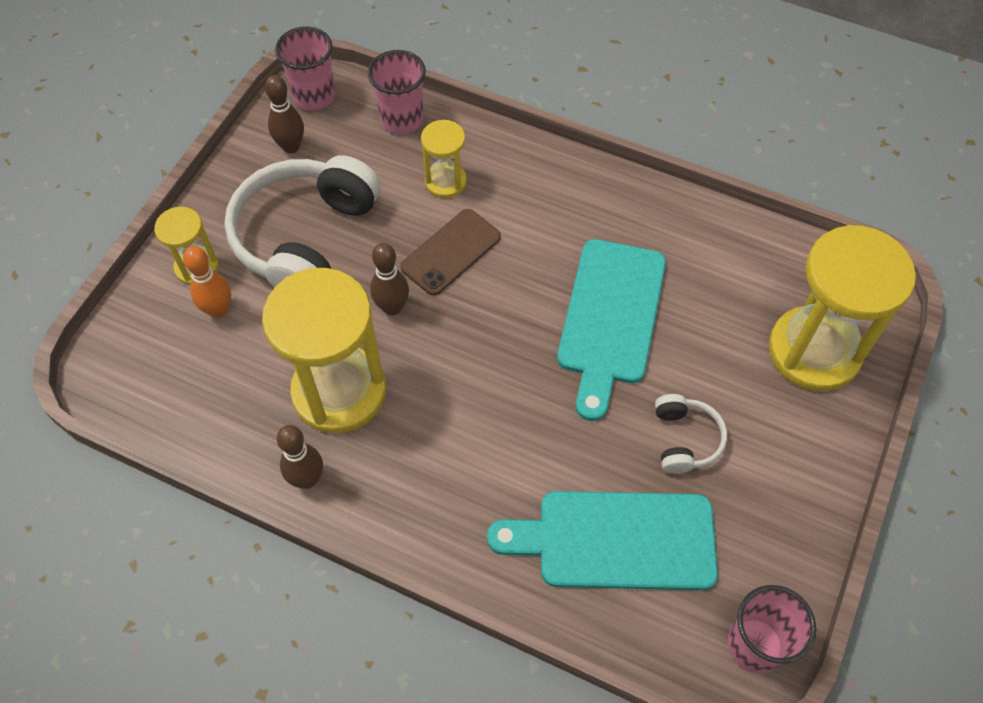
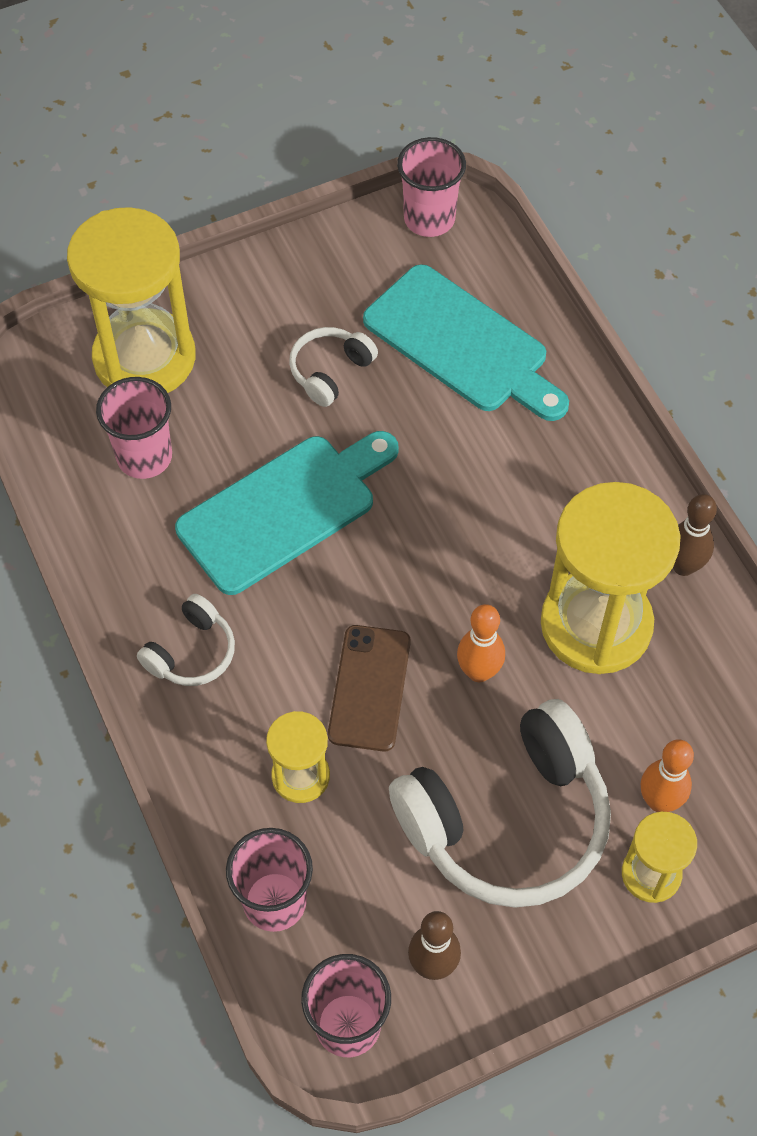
camera: 140 degrees left, 0 degrees up
brown bowling pin [370,243,409,315] -> orange bowling pin [457,604,505,682]
brown phone [400,209,501,296] -> brown phone turned 75 degrees counterclockwise [328,625,411,752]
none -> pink cup [96,377,172,479]
none -> white headphones [137,594,235,686]

